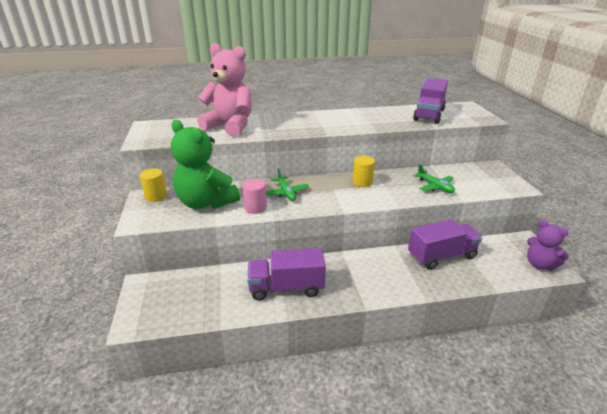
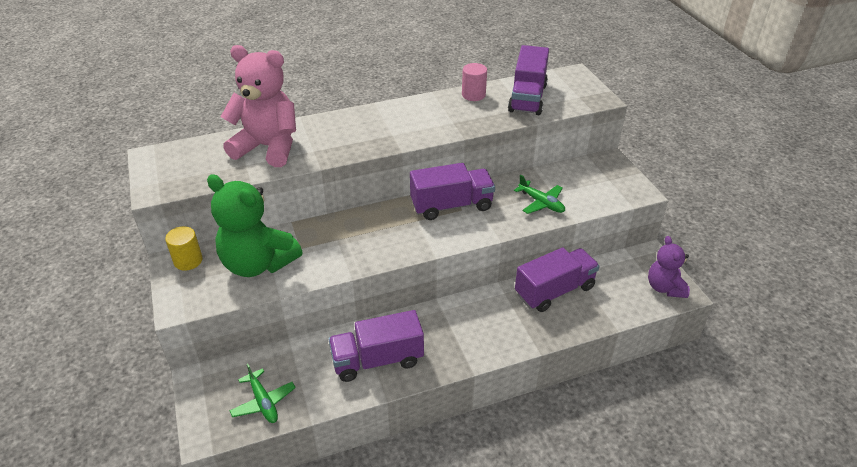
camera: 10 degrees left, 10 degrees up
pink cylinder [242,179,267,214] -> pink cylinder moved to [462,63,487,101]
green plane [266,168,309,201] -> green plane moved to [229,364,296,423]
yellow cylinder [353,156,375,187] -> purple truck [410,163,495,220]
purple teddy bear [527,220,569,270] -> purple teddy bear turned 45 degrees clockwise [648,236,690,298]

